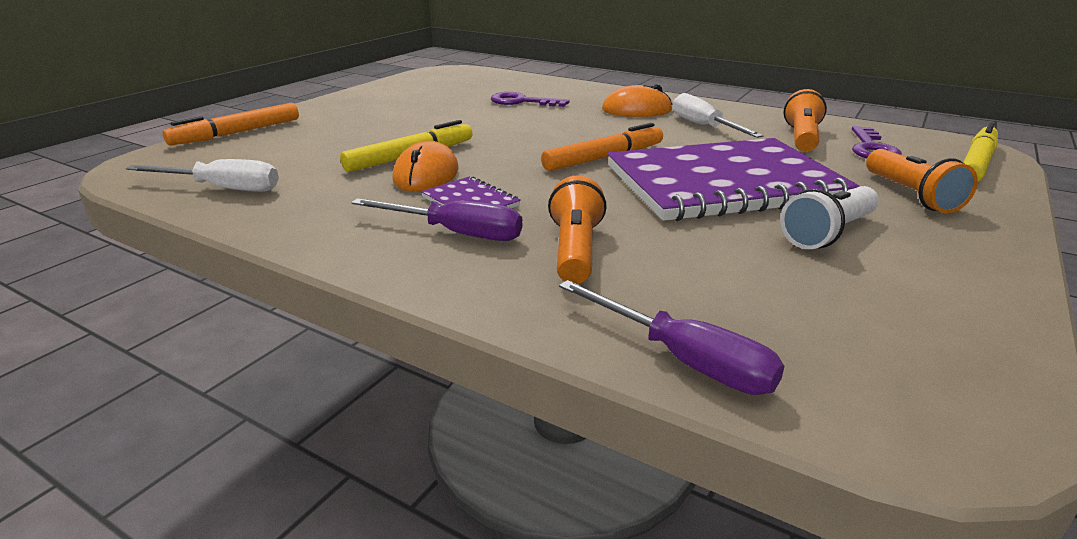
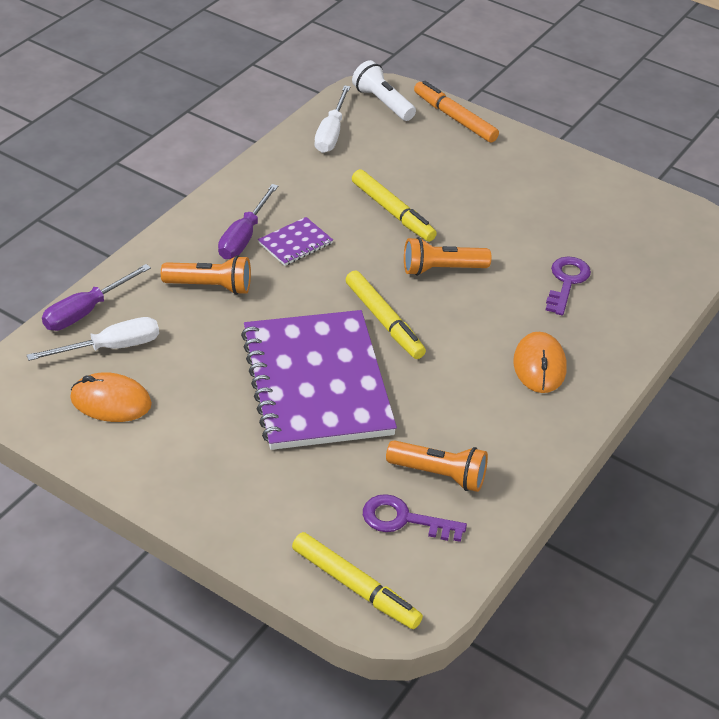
camera: 90 degrees right, 15 degrees up
orange mouse [392,141,458,192] -> orange mouse moved to [70,372,152,422]
orange marker [541,123,663,171] -> yellow marker [345,270,426,359]
white screwdriver [673,93,763,138] -> white screwdriver moved to [27,317,159,361]
white flashlight [780,186,879,249] -> white flashlight moved to [352,60,416,121]
orange flashlight [866,149,978,213] -> orange flashlight moved to [404,237,491,276]

